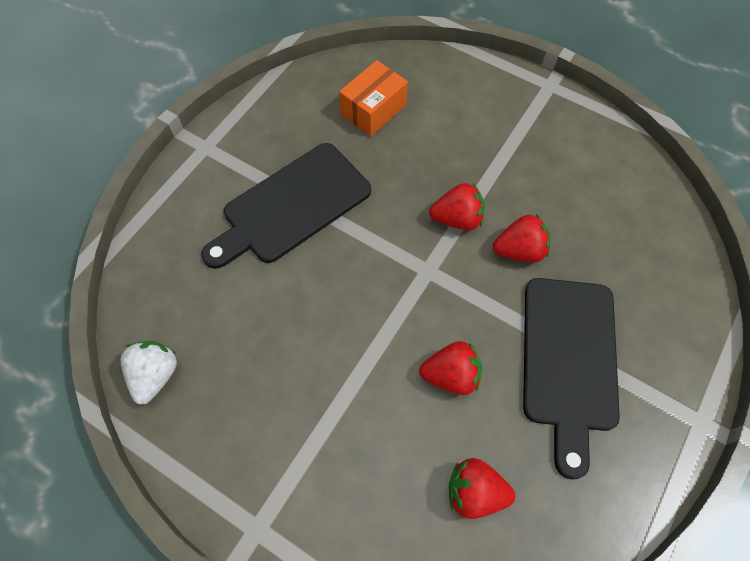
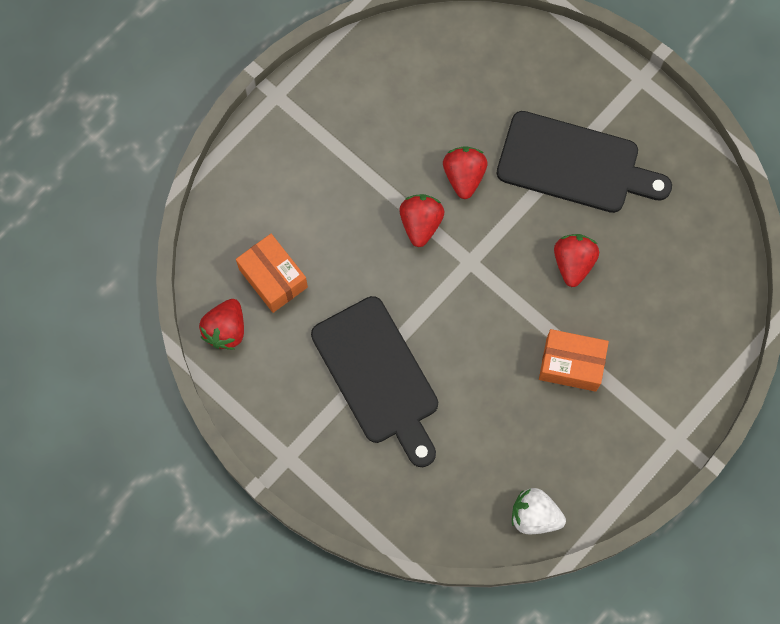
camera: 80 degrees left, 10 degrees up
red strawberry [449,458,516,519] -> red strawberry moved to [199,299,244,350]
none -> orange box [539,329,609,392]

